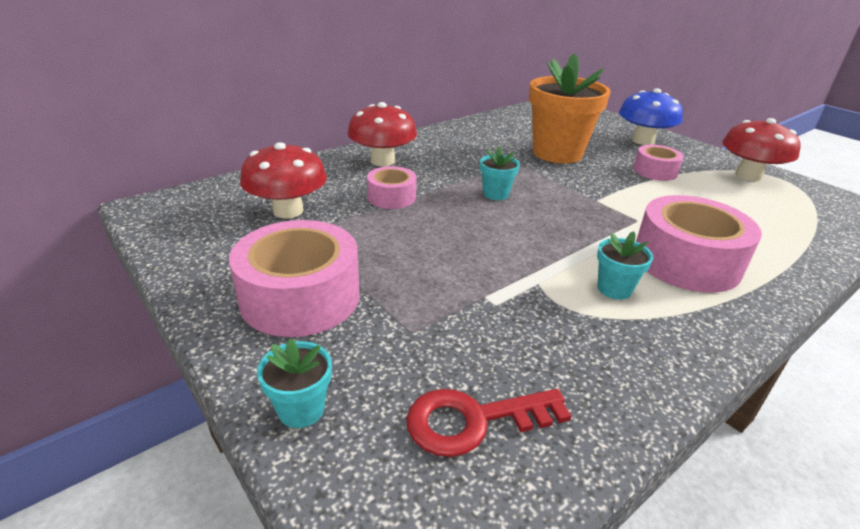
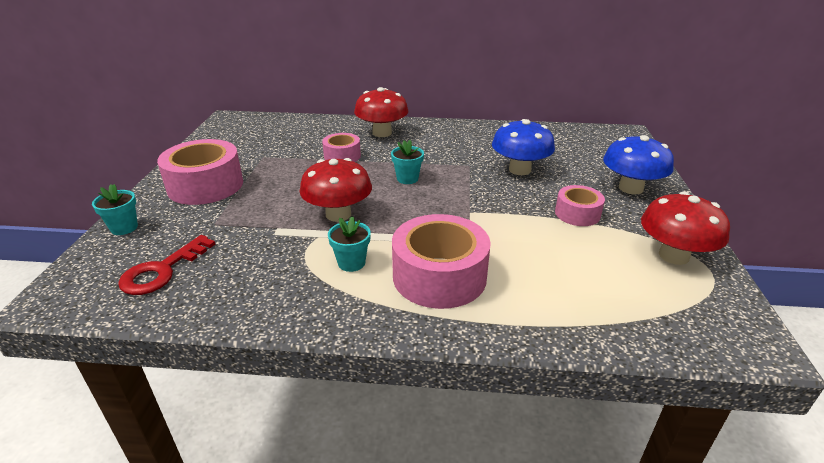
camera: 45 degrees right, 0 degrees up
red mushroom [240,142,327,218] -> red mushroom moved to [300,158,372,222]
red key [406,389,571,457] -> red key turned 90 degrees counterclockwise [118,235,215,295]
orange flower pot [529,53,611,163] -> blue mushroom [492,119,555,175]

